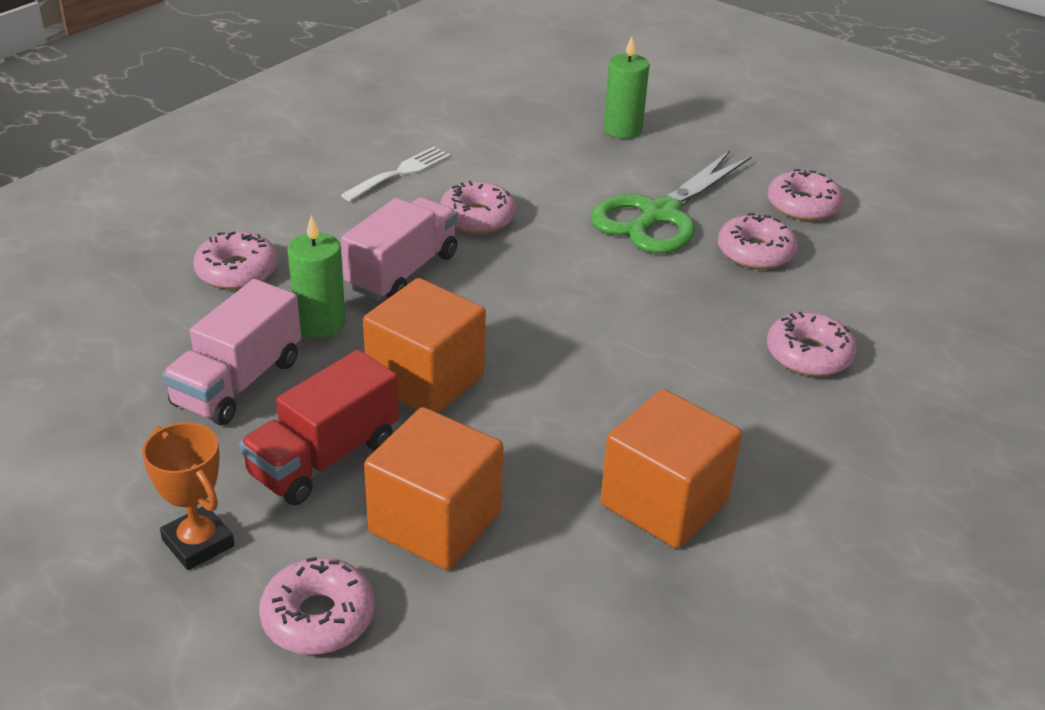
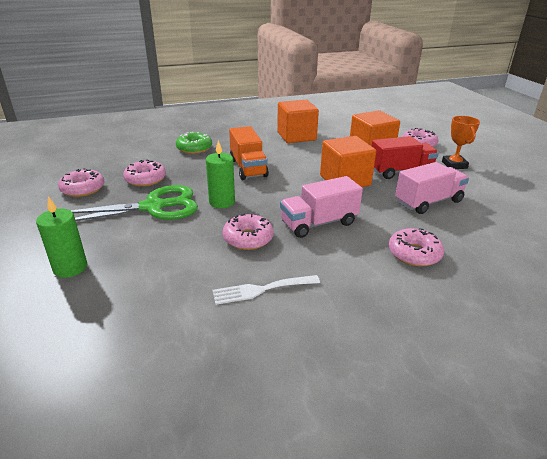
camera: 145 degrees left, 5 degrees down
green candle [287,215,346,338] -> green candle moved to [206,141,235,208]
pink donut [767,311,856,376] -> green donut [176,132,212,154]
none -> orange truck [229,126,269,180]

